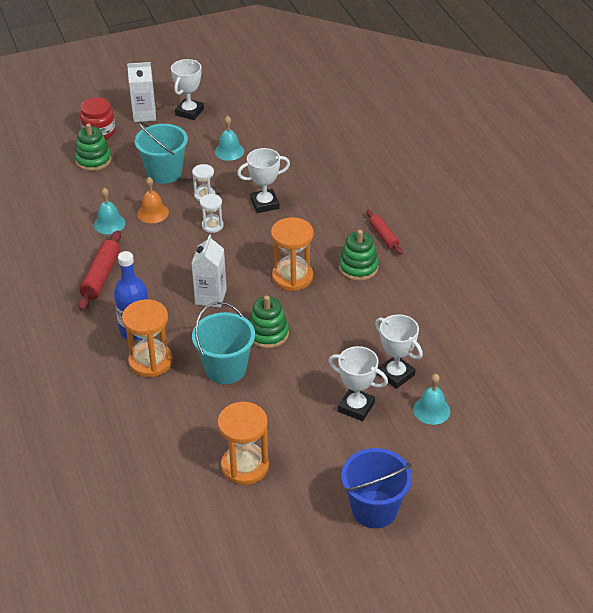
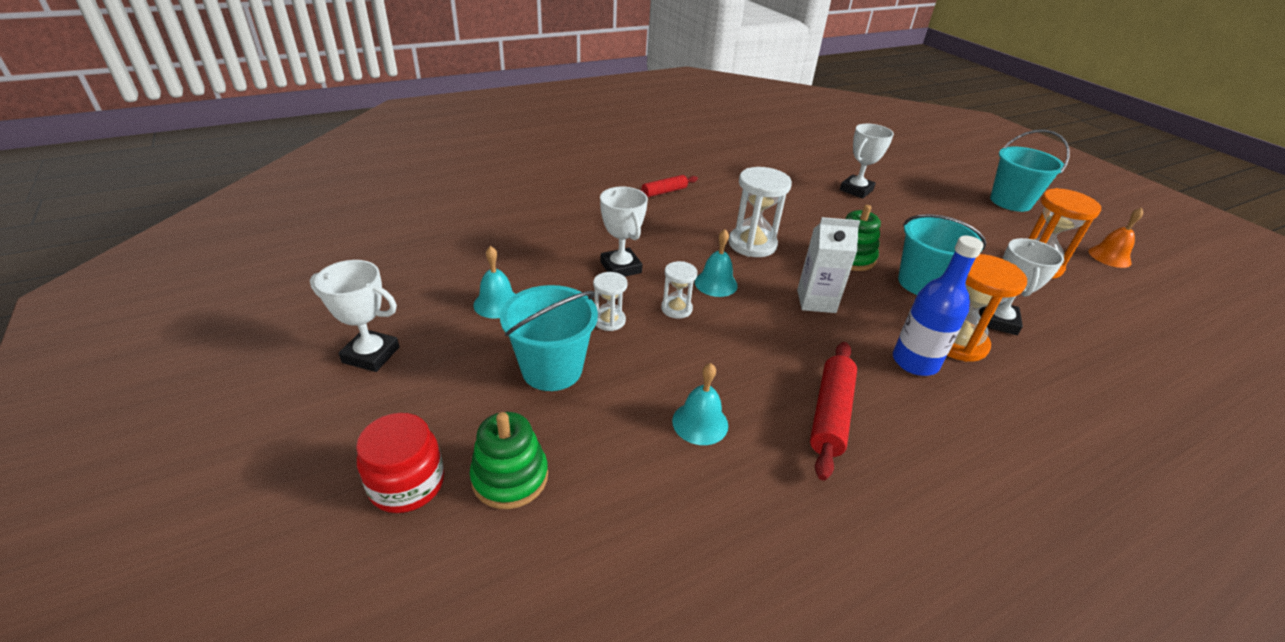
camera: 100 degrees left, 5 degrees down
red rolling pin [78,230,121,311] -> red rolling pin turned 75 degrees counterclockwise [810,342,857,481]
white carton [127,62,156,122] -> none
orange bell [137,177,169,223] -> orange bell moved to [1089,208,1143,268]
orange hourglass [271,217,314,291] -> white hourglass [729,167,792,257]
white trophy [328,346,388,421] -> white trophy moved to [980,238,1064,335]
green stacking toy [339,230,379,281] -> none
blue bucket [341,448,412,528] -> turquoise bucket [990,130,1070,212]
turquoise bell [413,374,450,425] -> turquoise bell moved to [695,229,738,297]

